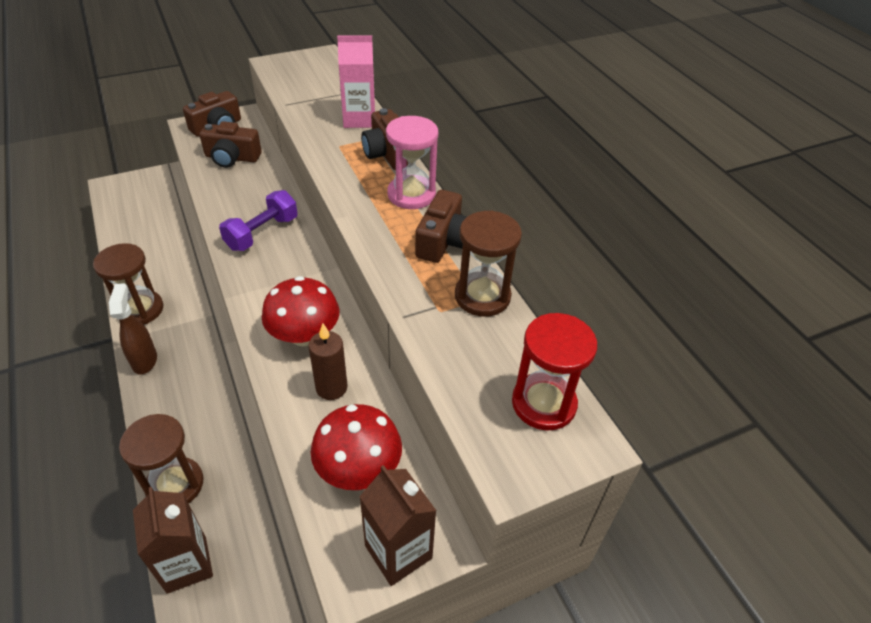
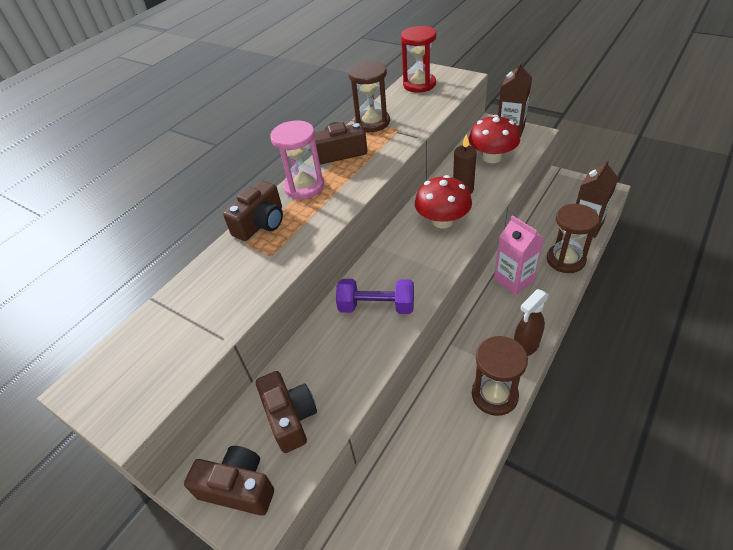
camera: 115 degrees left, 0 degrees up
pink carton [337,35,375,128] -> pink carton moved to [494,215,544,295]

